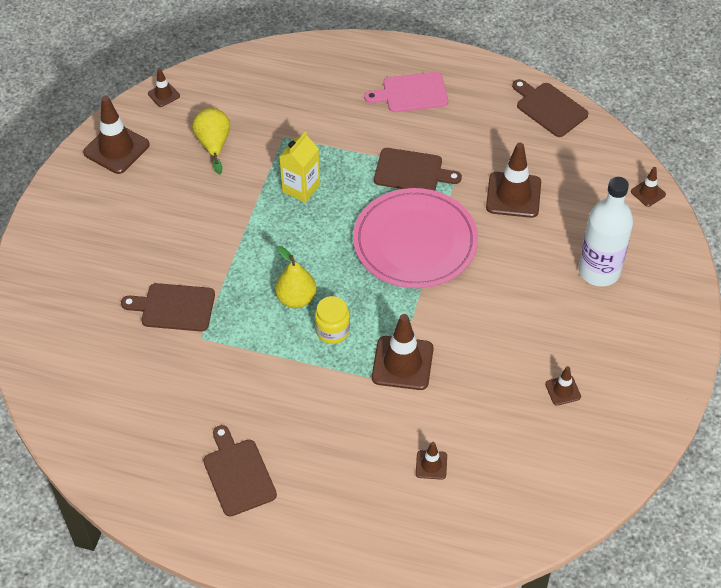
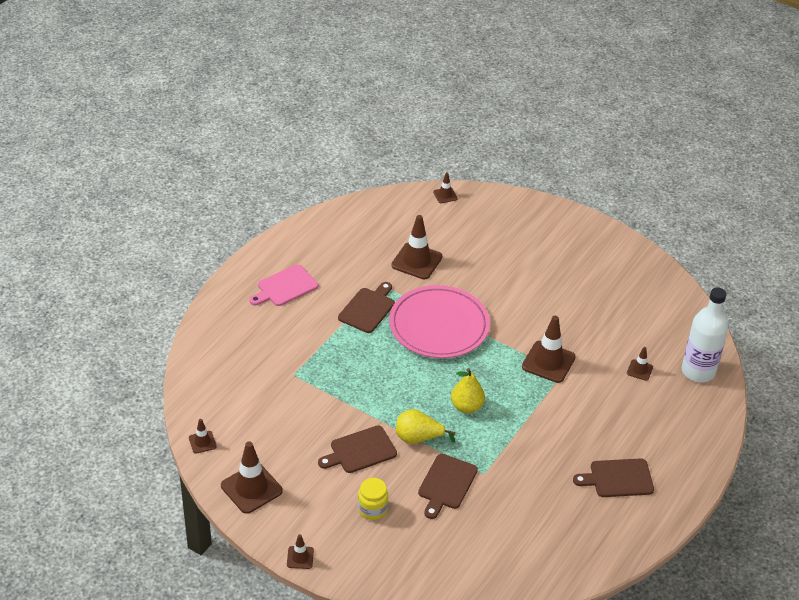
camera: 75 degrees left, 10 degrees down
yellow pear [192,108,230,174] -> yellow pear moved to [396,409,455,444]
yellow carton [279,131,320,203] -> none
yellow jar [315,296,350,344] -> yellow jar moved to [358,478,388,520]
pink cutting board [364,72,448,112] -> pink cutting board turned 45 degrees clockwise [249,264,318,306]
brown cutting board [512,79,588,137] -> brown cutting board moved to [318,425,397,473]
brown traffic cone [545,366,581,406] -> brown traffic cone moved to [287,534,314,569]
white bottle [579,177,633,287] -> white bottle moved to [682,287,728,382]

